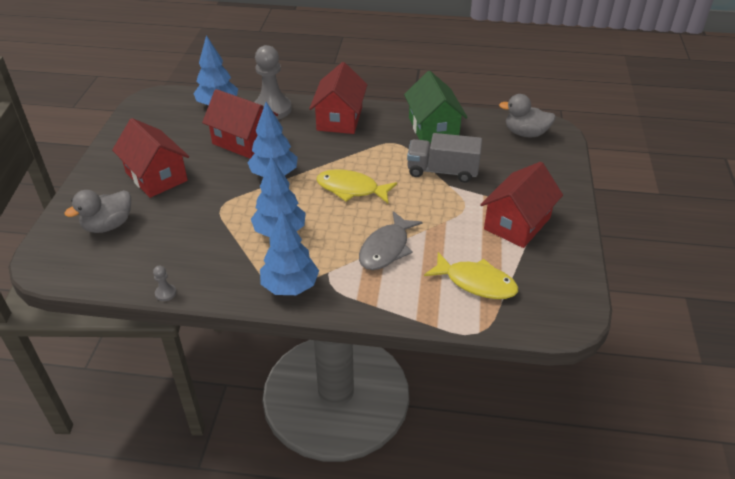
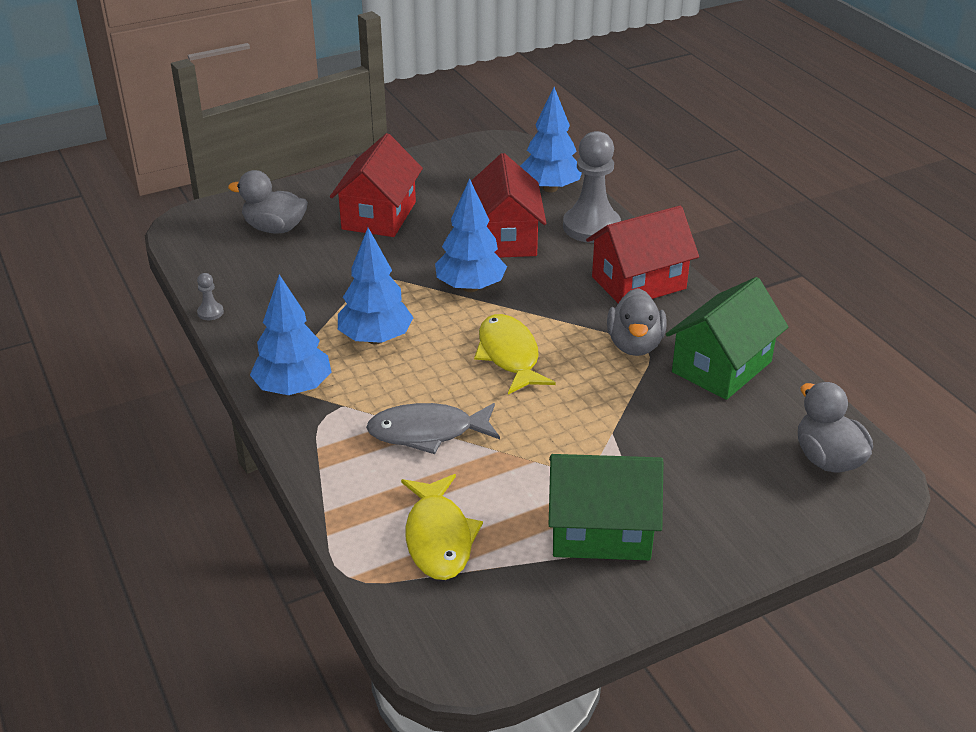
camera: 55 degrees right, 5 degrees down
grey truck [407,133,482,183] -> none
red house [480,162,563,248] -> green house [549,454,663,560]
none -> grey duck [607,288,667,356]

